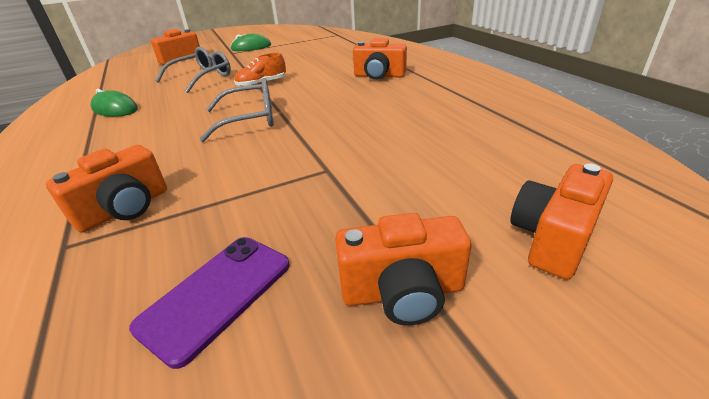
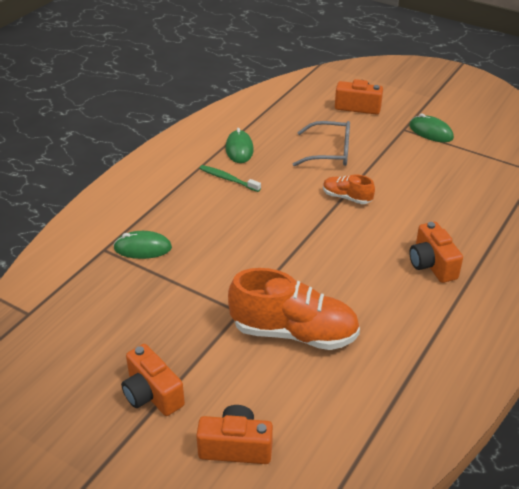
camera: 55 degrees right, 5 degrees up
orange camera [46,145,167,232] -> green mouse [114,231,172,259]
purple phone [129,237,290,369] -> none
grey glasses [199,78,274,142] -> none
none -> green toothbrush [199,165,261,192]
none -> orange shoe [228,268,360,350]

